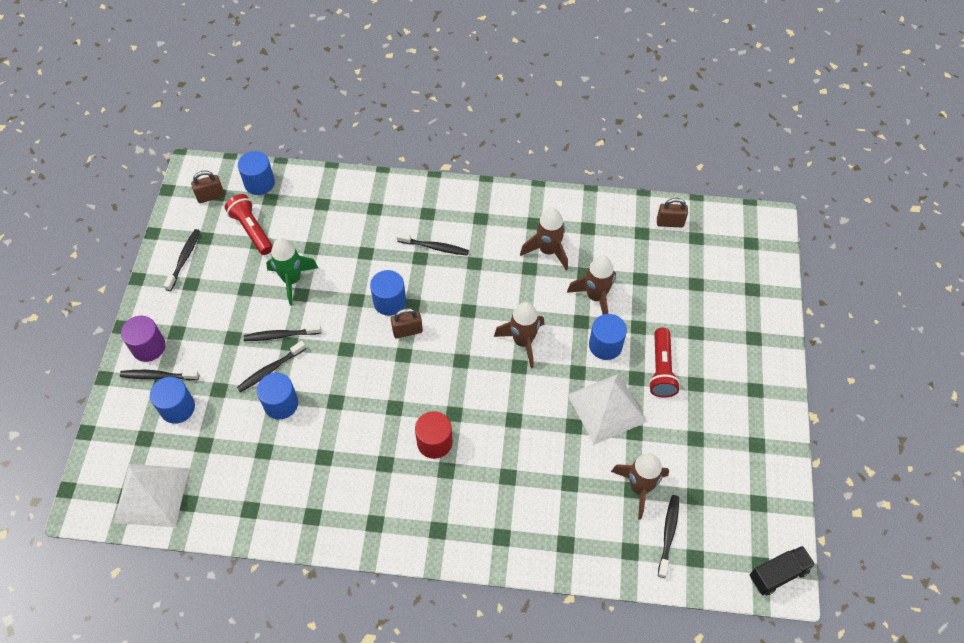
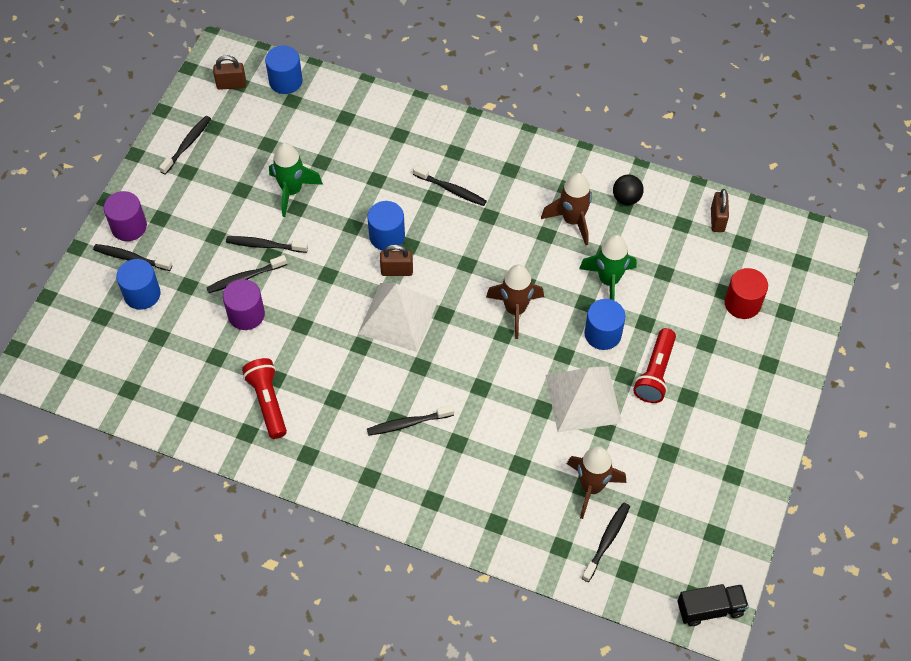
camera: 15 degrees right, 0 degrees up
white pyramid [114,464,189,527] -> white pyramid moved to [358,283,438,352]
red flashlight [225,194,273,255] -> red flashlight moved to [242,358,287,439]
blue cylinder [257,373,298,419] -> purple cylinder [223,279,265,330]
red cylinder [415,411,452,459] -> red cylinder moved to [724,268,768,319]
brown rocket [567,255,616,315] -> green rocket [579,235,636,300]
brown padlock [657,198,688,227] -> brown padlock turned 75 degrees clockwise [711,189,729,232]
none -> black toothbrush [367,405,454,436]
none -> black ball [613,174,644,205]

